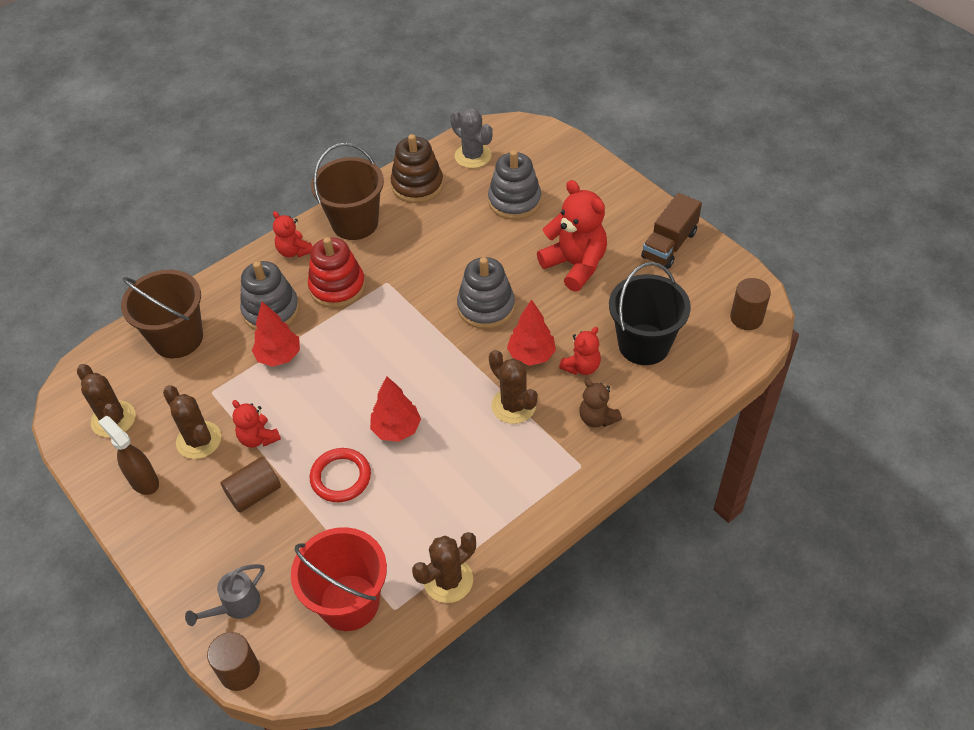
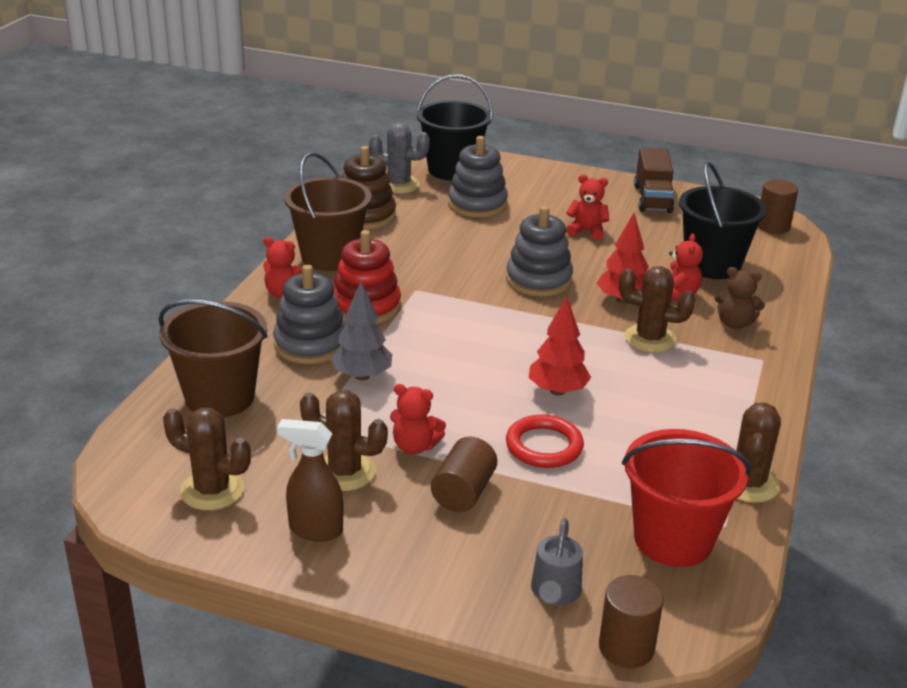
camera: 35 degrees left, 20 degrees down
red tree [252,302,300,367] -> grey tree [330,282,392,381]
red teddy bear [537,180,607,292] -> red teddy bear [566,174,609,241], size x0.55
none -> black bucket [417,74,493,181]

